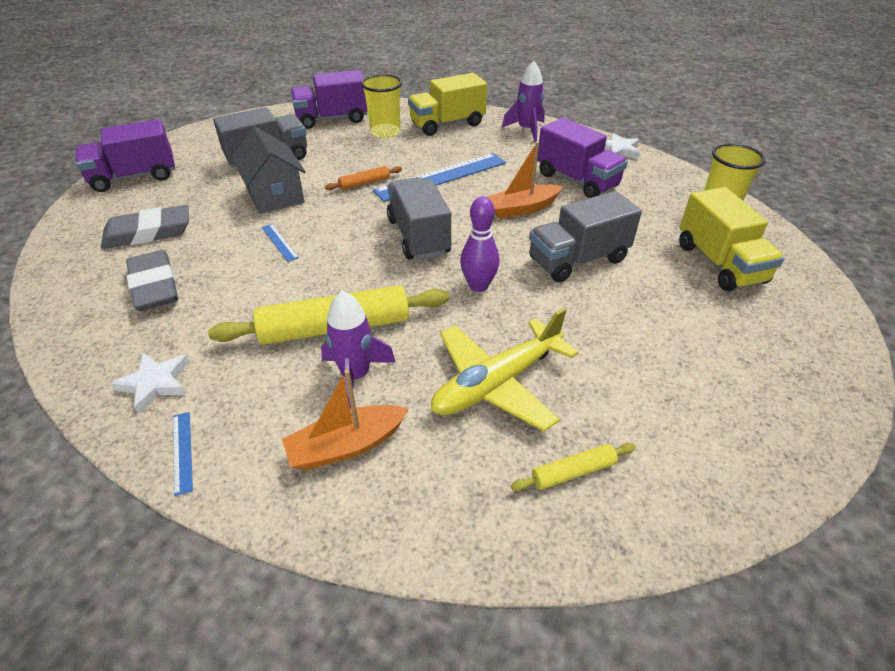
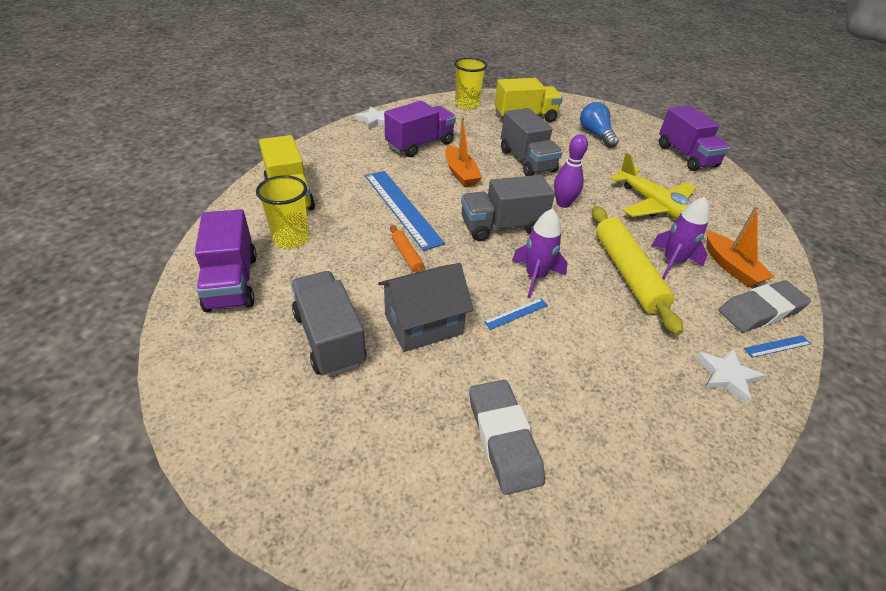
camera: 90 degrees left, 0 degrees up
purple truck [75,119,175,192] -> purple truck moved to [659,106,730,171]
grey eraser [126,250,178,311] -> grey eraser moved to [719,280,811,332]
purple rocket [502,61,545,142] -> purple rocket moved to [512,208,568,298]
yellow rolling pin [511,443,636,491] -> none
none -> blue light bulb [580,102,619,148]

